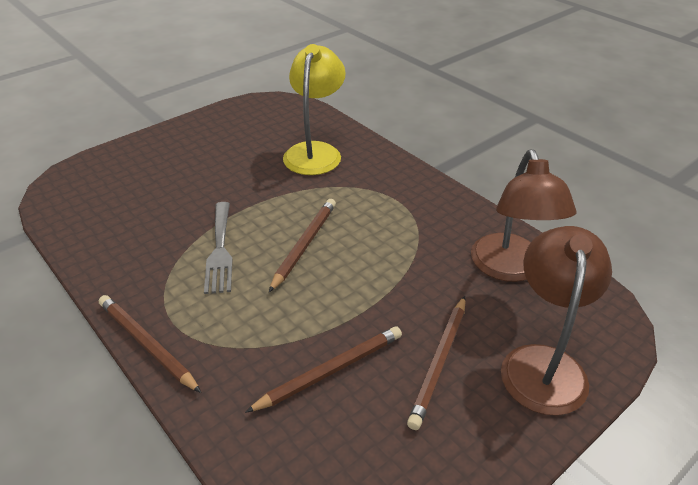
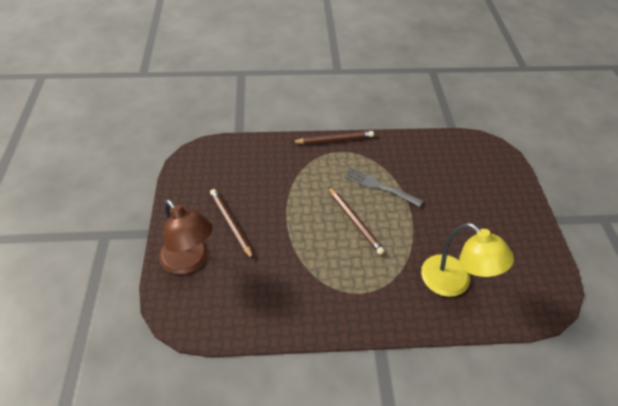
camera: 125 degrees right, 10 degrees up
brown pencil [245,326,402,413] -> none
brown lamp [471,149,577,282] -> none

